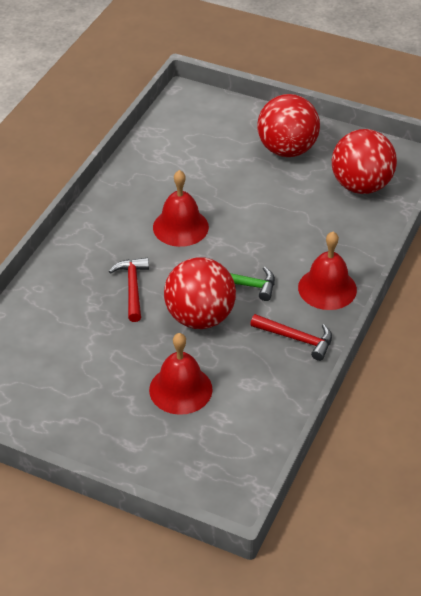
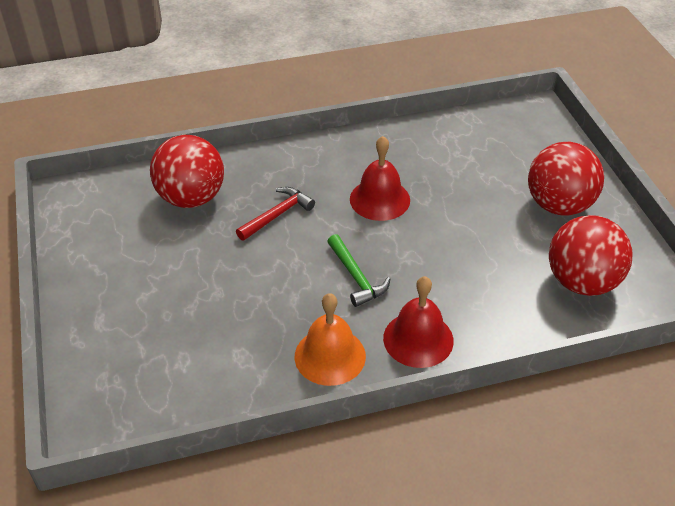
camera: 50 degrees right, 0 degrees up
red bell [149,333,213,415] -> none
red ball [164,257,236,329] -> red ball moved to [150,135,224,208]
red hammer [250,314,332,361] -> orange bell [295,293,366,386]

